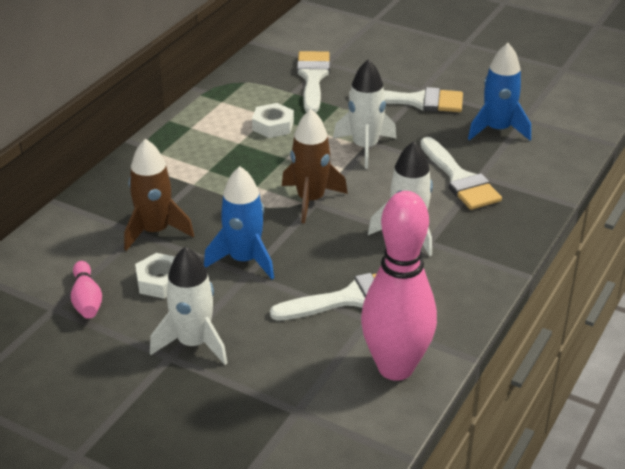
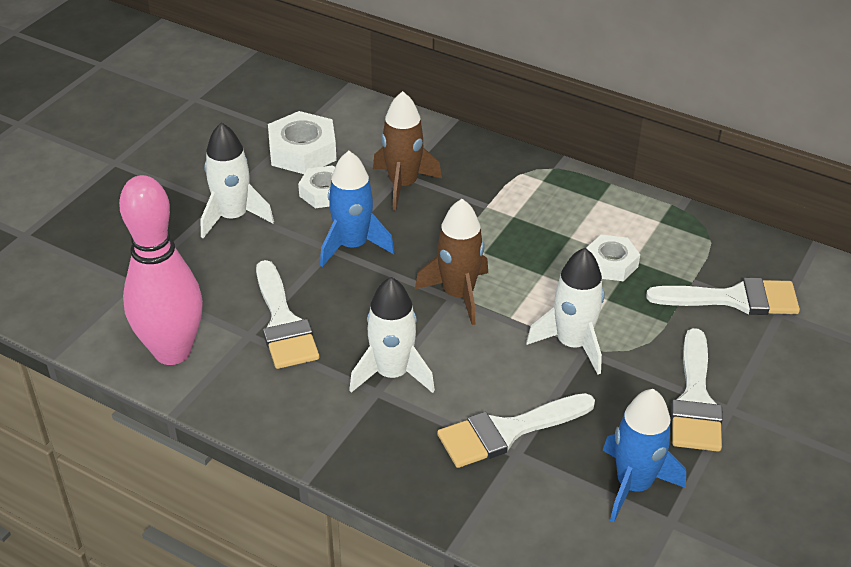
camera: 90 degrees right, 5 degrees up
pink bowling pin [71,261,102,319] -> white nut [268,111,337,174]

